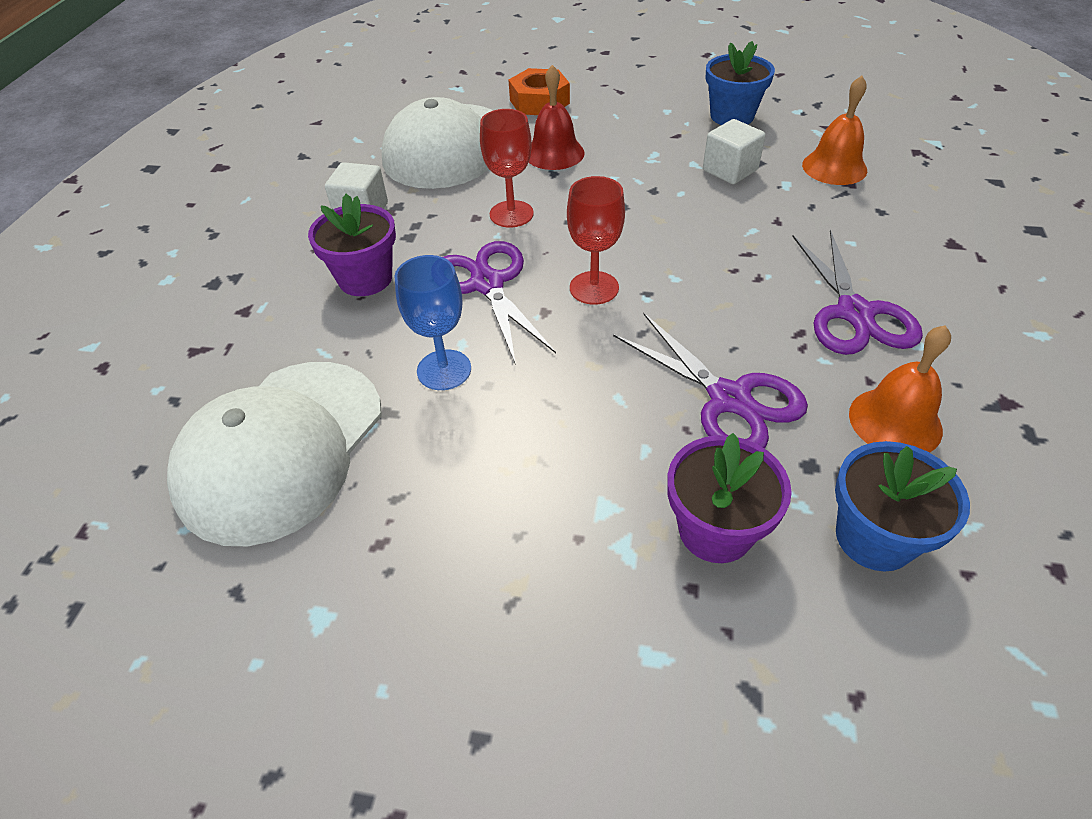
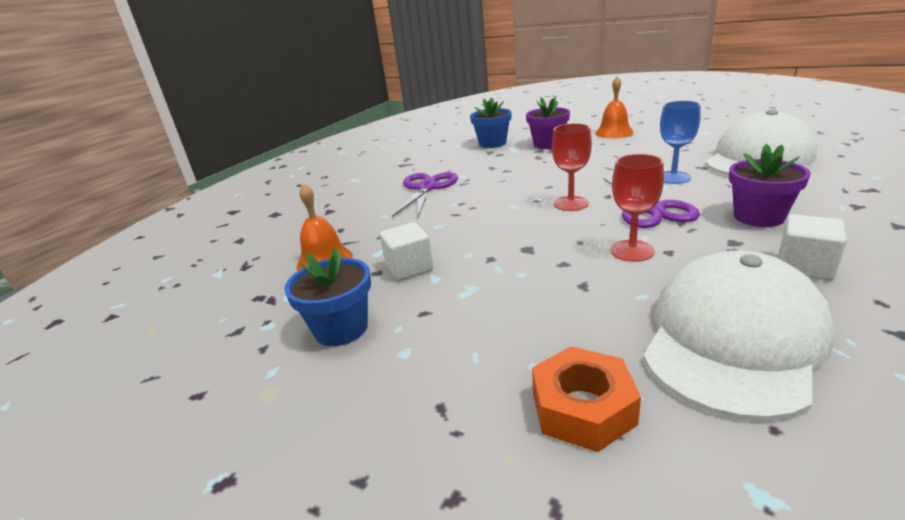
camera: 160 degrees left, 20 degrees down
red bell [529,65,585,170] -> none
purple scissors [613,313,808,448] -> none
orange bell [849,325,951,453] -> orange bell moved to [595,77,634,138]

